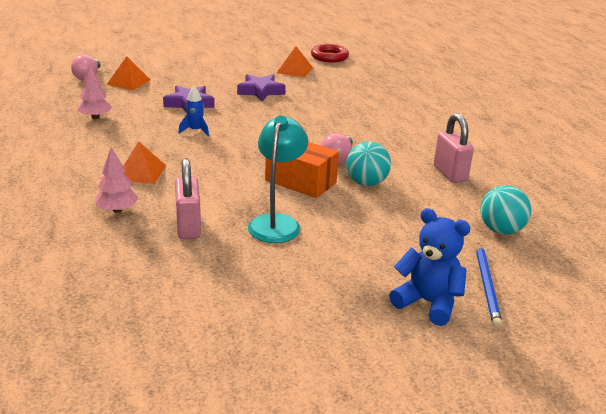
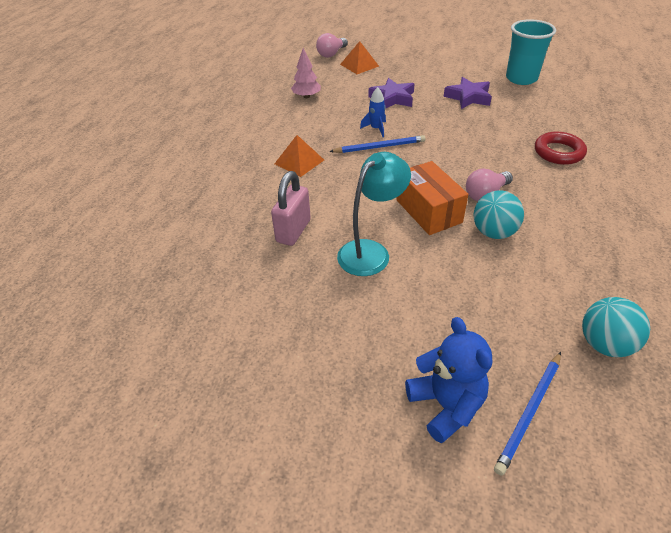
camera: 35 degrees right, 15 degrees up
pink tree [95,147,139,213] -> none
orange pyramid [277,46,313,77] -> turquoise cup [506,19,556,85]
red ring [311,44,349,63] -> red ring moved to [535,132,587,165]
pink padlock [434,113,474,183] -> none
none -> blue pencil [329,135,425,153]

